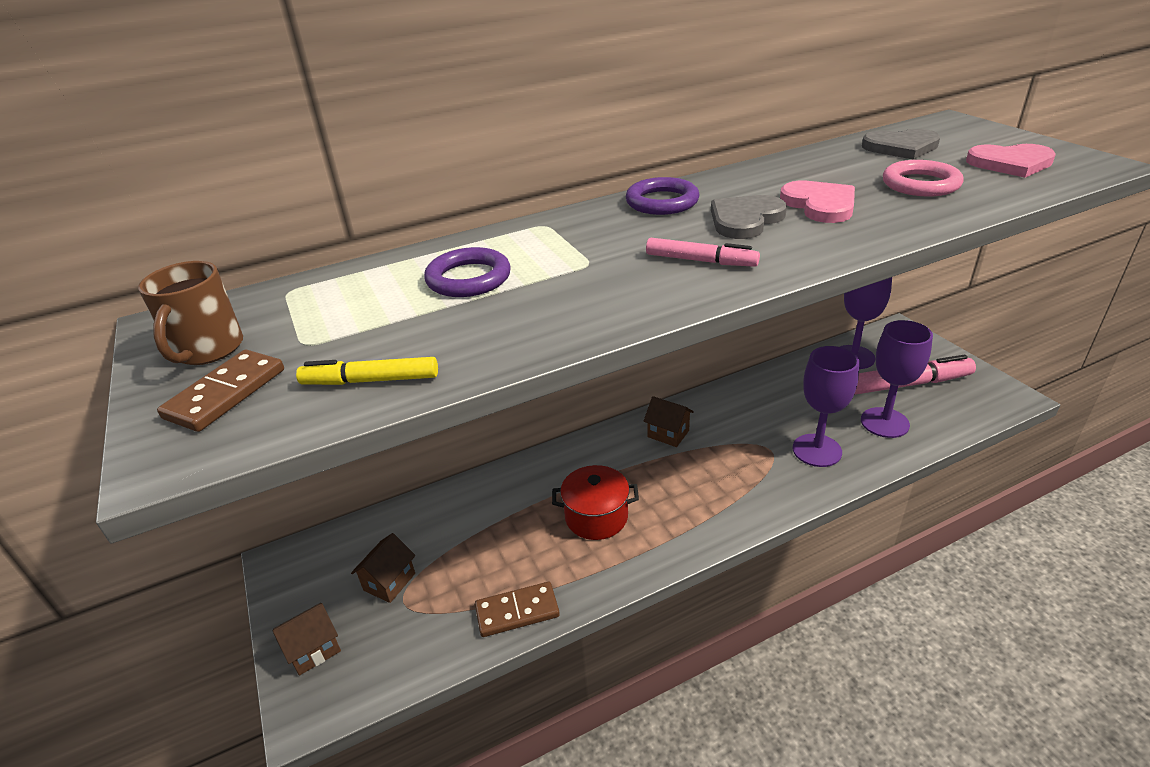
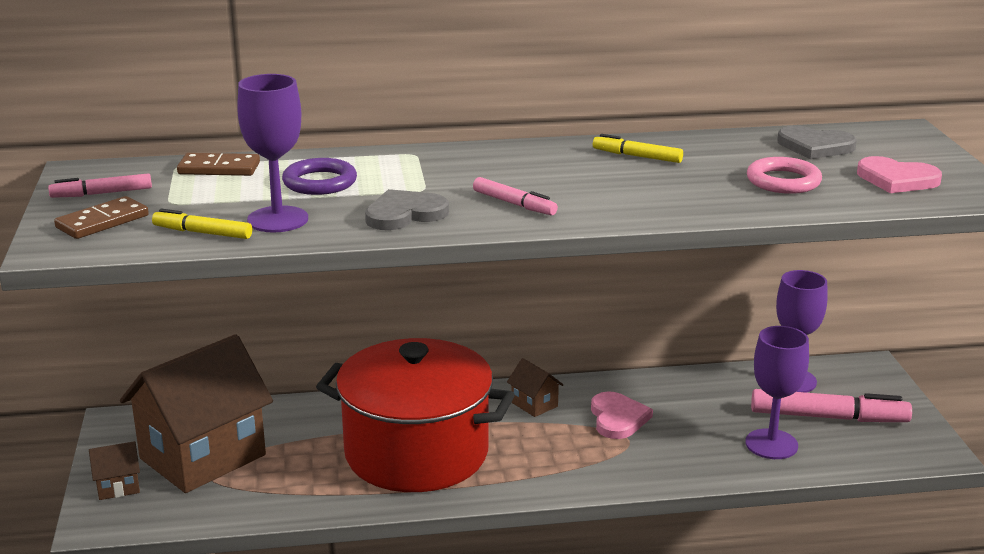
camera: 15 degrees right, 10 degrees down
brown mug [138,261,243,365] -> pink marker [48,173,152,198]
brown house [351,533,415,603] -> brown house [120,334,273,493], size x2.49
brown domino [475,582,560,637] -> brown domino moved to [177,153,260,176]
red pot [552,465,639,540] -> red pot [316,338,515,492], size x2.21
purple ring [625,177,699,215] -> none
grey heart [711,195,787,239] -> grey heart moved to [365,189,449,230]
pink heart [780,181,855,223] -> pink heart moved to [591,391,653,439]
purple goblet [793,346,859,467] -> purple goblet moved to [237,74,308,233]
none -> yellow marker [593,134,683,163]

